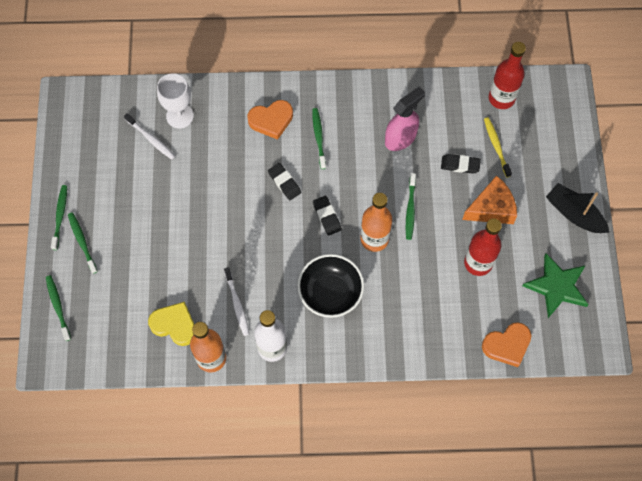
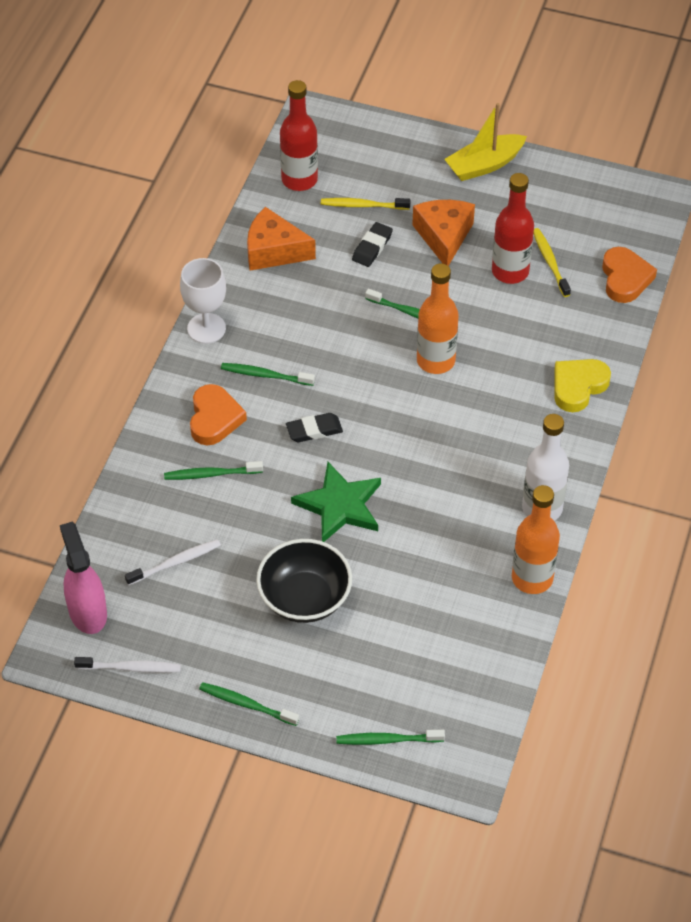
camera: 70 degrees left, 15 degrees down
green toothbrush [68,212,98,274] -> green toothbrush moved to [164,461,263,480]
yellow heart [148,302,194,346] -> yellow heart moved to [554,359,611,412]
white goblet [157,73,194,128] -> white goblet moved to [180,258,226,344]
white toothbrush [224,267,249,336] -> white toothbrush moved to [74,657,181,673]
black bowl [297,254,364,318] -> black bowl moved to [256,539,352,623]
black eraser [313,196,342,236] -> none
pink spray bottle [385,87,425,151] -> pink spray bottle moved to [60,522,107,634]
green star [522,253,589,318] -> green star moved to [291,462,381,542]
black boat [546,183,610,233] -> yellow boat [444,103,527,181]
none -> orange cheese [247,207,316,271]
none -> yellow toothbrush [533,228,571,297]

